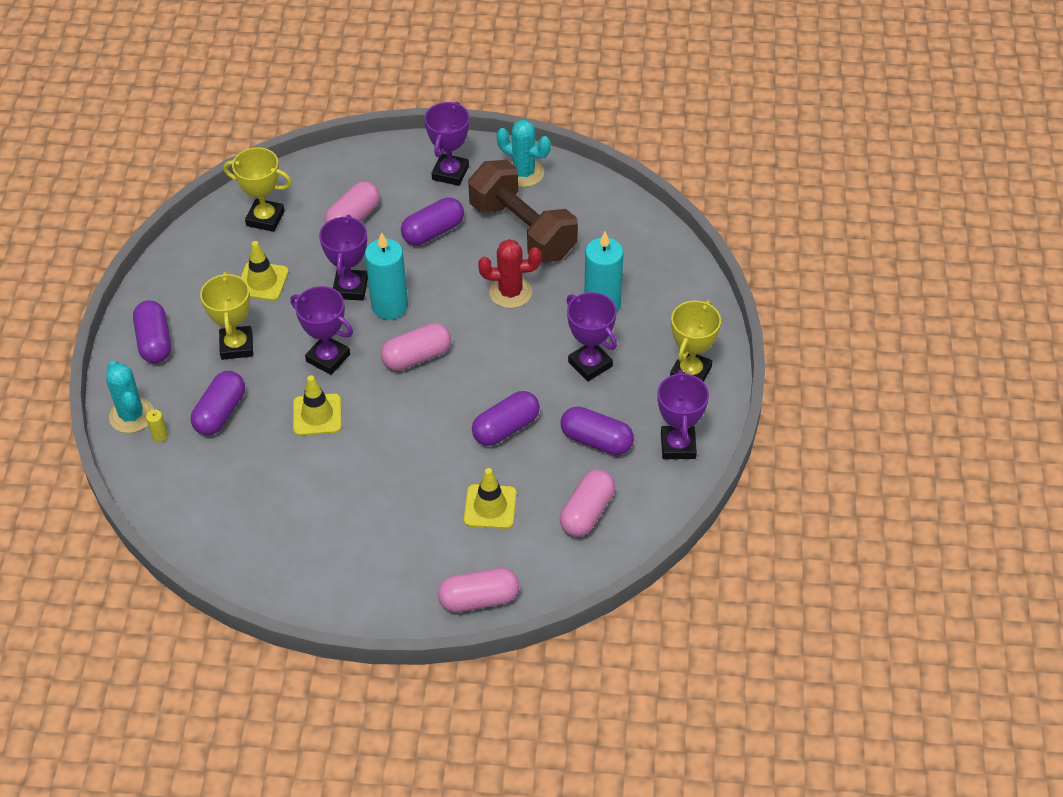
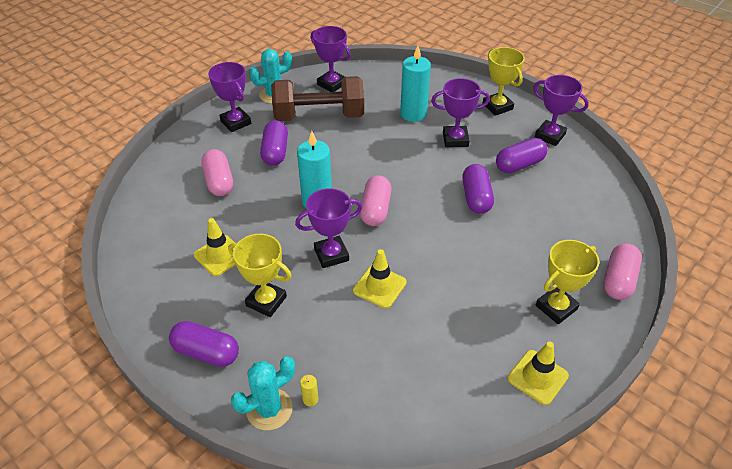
camera: 55 degrees left, 5 degrees down
turquoise cactus [106,361,154,433] -> turquoise cactus turned 45 degrees counterclockwise [231,357,295,430]
purple capsule [191,371,245,435] -> none
yellow trophy [223,147,292,232] -> yellow trophy moved to [536,240,599,324]
purple trophy [319,215,368,301] -> purple trophy moved to [311,26,351,92]
yellow traffic cone [464,468,517,529] -> yellow traffic cone moved to [508,341,569,405]
red cactus [478,239,541,308] -> none
pink capsule [560,469,615,537] -> none

